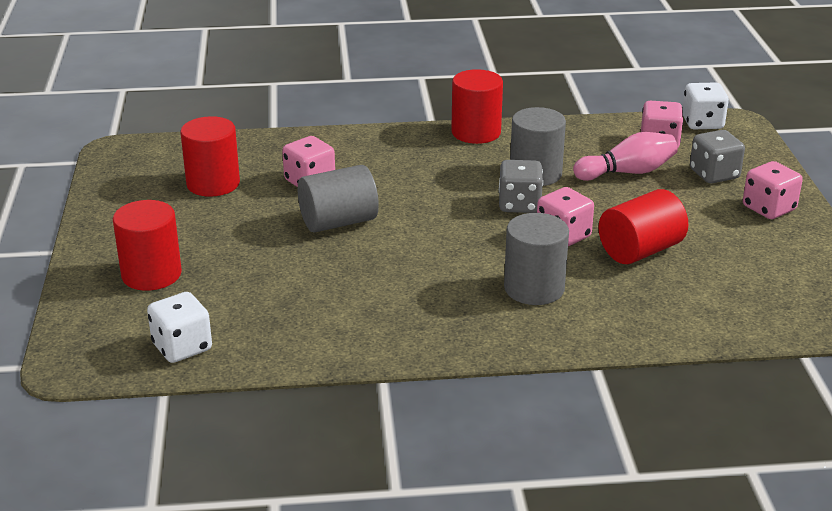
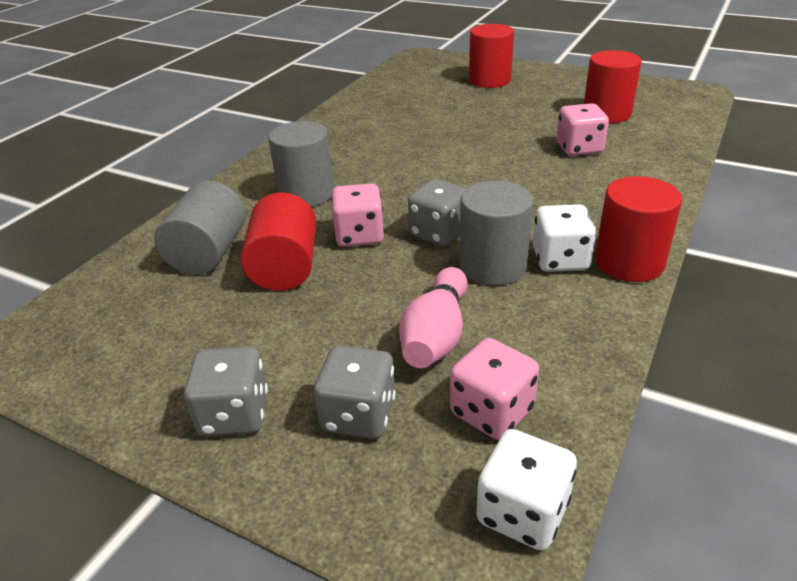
camera: 125 degrees right, 5 degrees up
white dice [147,292,212,363] -> white dice moved to [533,204,596,272]
grey cylinder [298,165,379,233] -> grey cylinder moved to [154,181,246,275]
pink dice [743,161,803,219] -> grey dice [184,347,268,436]

